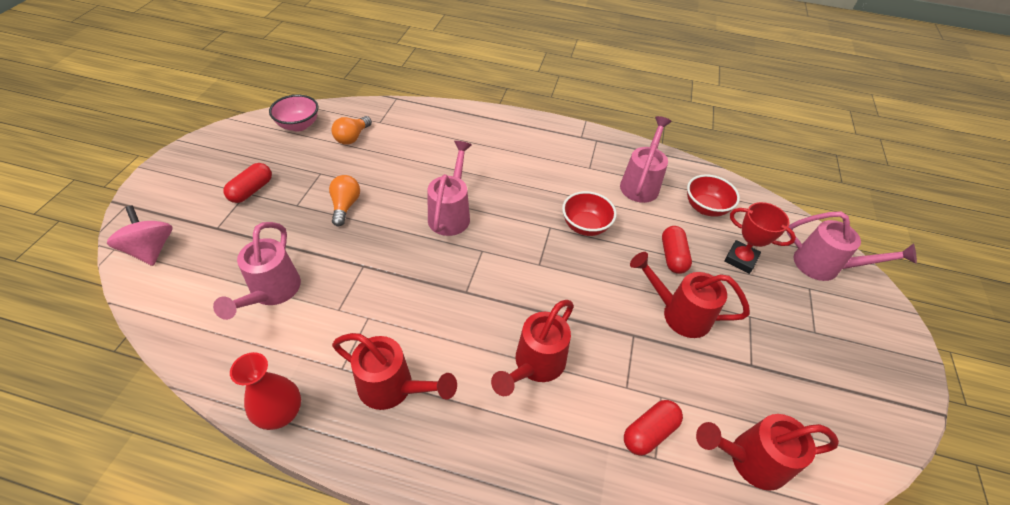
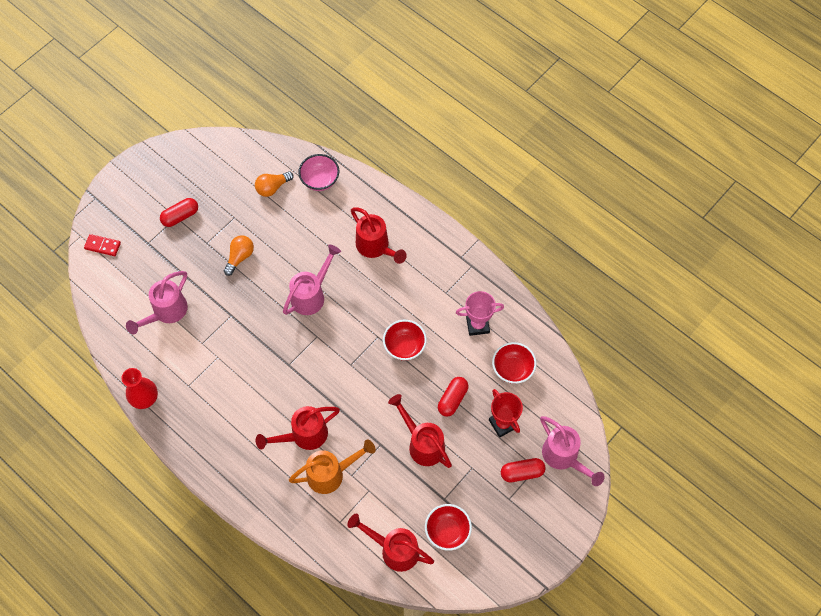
camera: 30 degrees right, 15 degrees up
pink spinning top [107,206,172,266] -> red domino [84,234,121,256]
pink bowl [269,95,318,132] -> pink bowl moved to [298,154,339,191]
red watering can [332,333,457,410] -> red watering can moved to [351,207,407,264]
pink watering can [620,116,672,203] -> pink trophy [456,291,504,336]
red capsule [624,400,683,456] -> red capsule moved to [501,458,546,482]
none -> orange watering can [289,439,376,494]
none -> red bowl [425,504,472,551]

